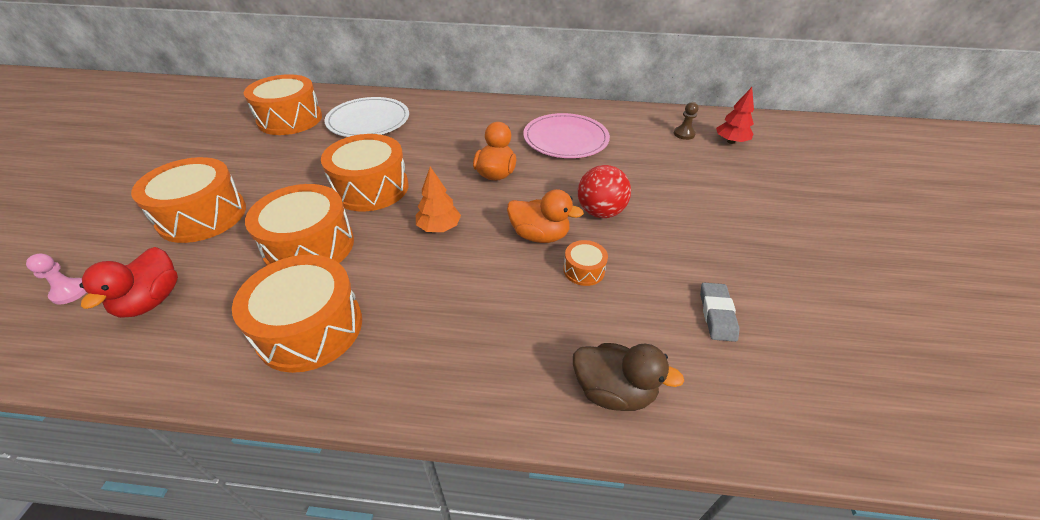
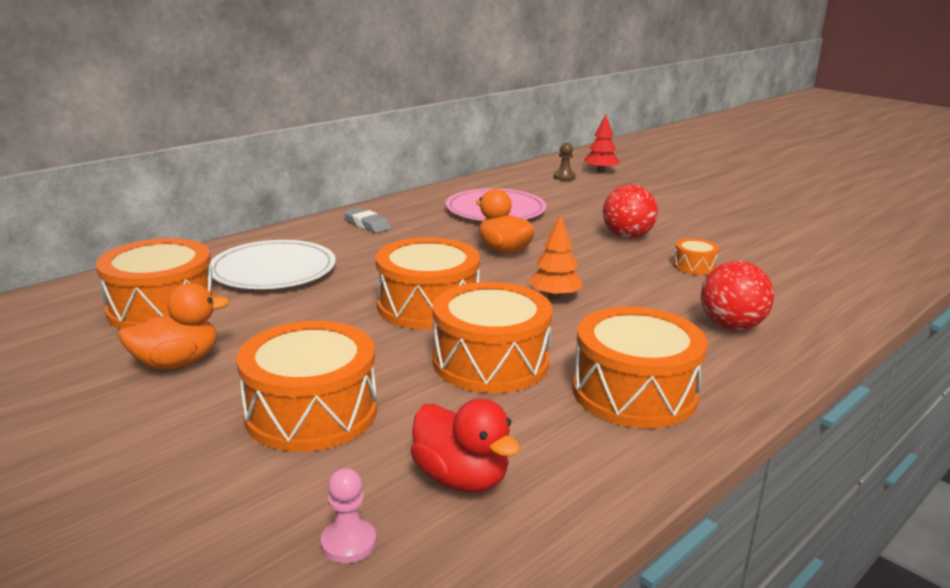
camera: 50 degrees left, 20 degrees down
orange duck [507,189,584,243] -> orange duck moved to [118,283,230,370]
brown duck [573,343,684,411] -> none
grey eraser [700,283,740,342] -> grey eraser moved to [343,207,392,233]
none -> red ball [701,261,774,331]

